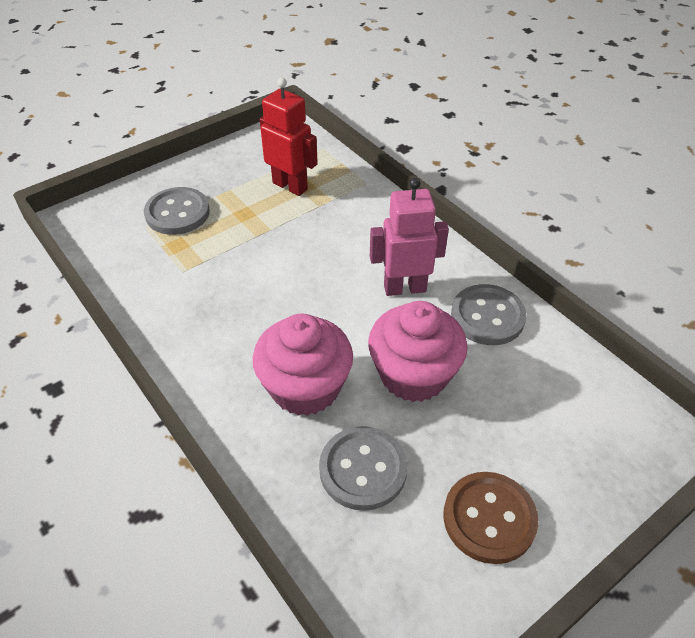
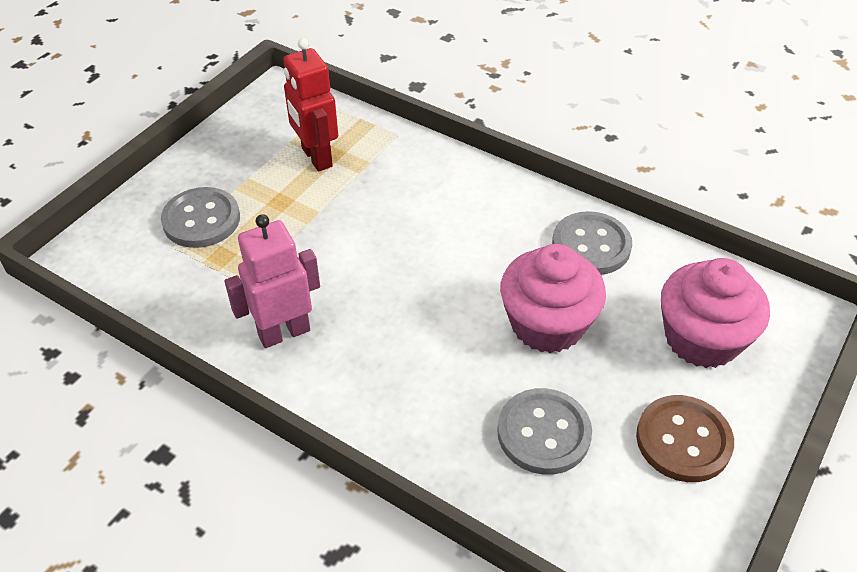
camera: 20 degrees left, 0 degrees up
pink cupcake [253,313,353,416] -> pink cupcake moved to [661,258,770,368]
red robot [260,78,318,196] -> red robot turned 135 degrees counterclockwise [283,38,338,171]
pink robot [370,177,449,296] -> pink robot moved to [225,214,320,348]

